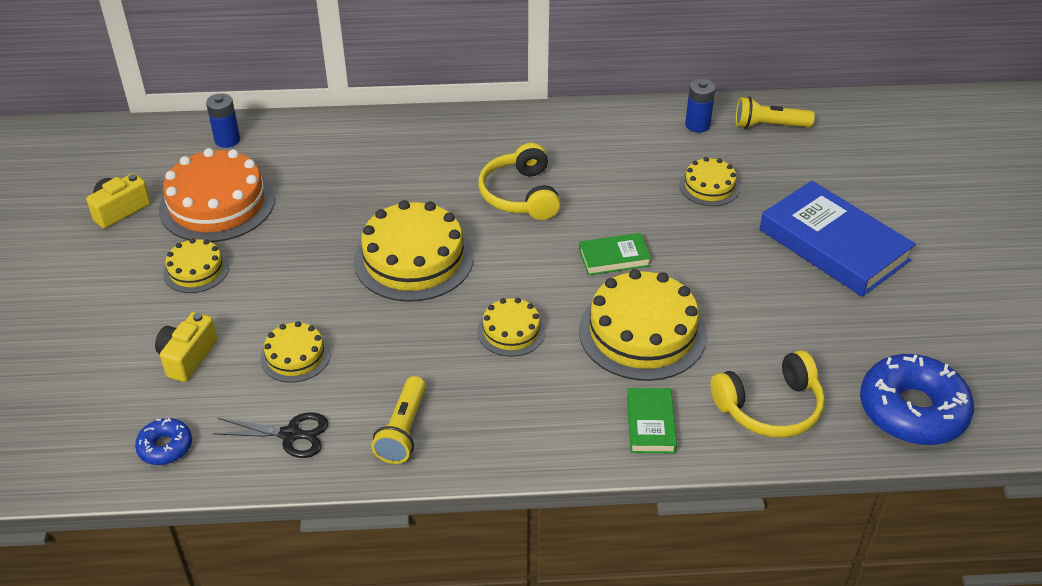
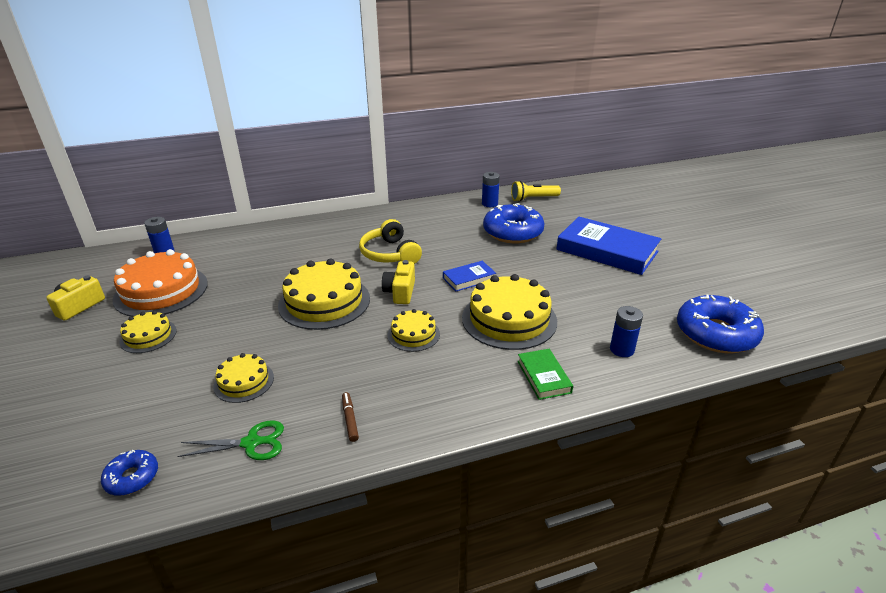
camera: 15 degrees left, 10 degrees down
yellow camera [155,312,218,382] -> yellow camera moved to [382,260,415,304]
black scissors [212,412,329,458] -> green scissors [177,420,284,460]
yellow flashlight [371,376,426,464] -> brown marker [342,392,359,442]
green book [579,233,651,275] -> blue book [443,261,496,292]
yellow cake [679,157,740,206] -> blue donut [483,203,545,243]
yellow headphones [710,350,825,438] -> blue battery [610,306,643,357]

